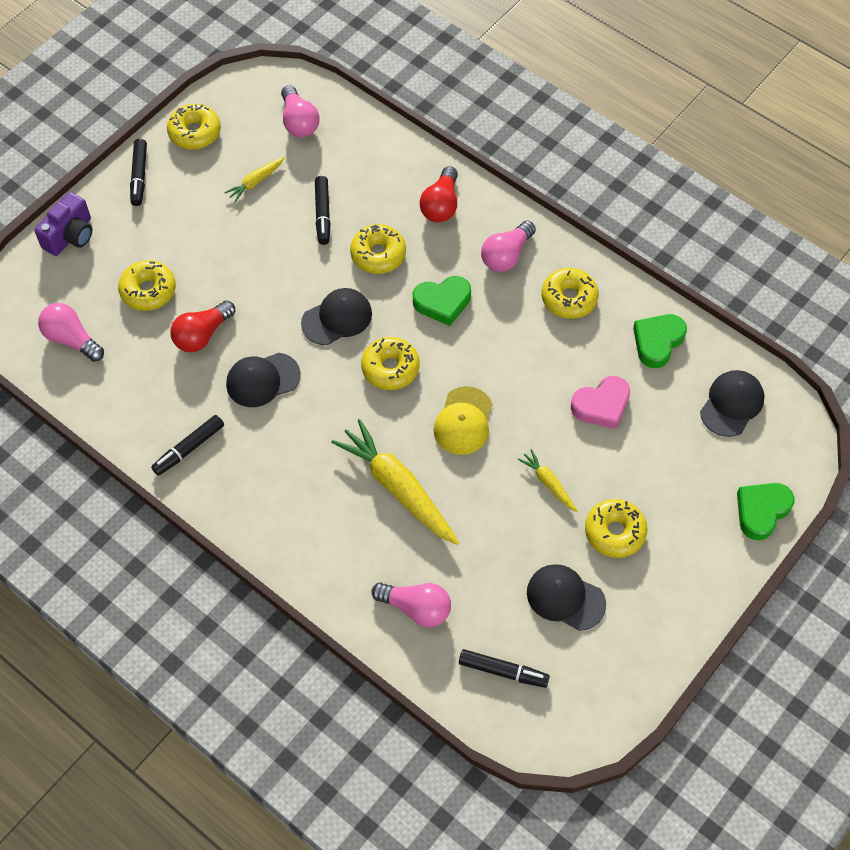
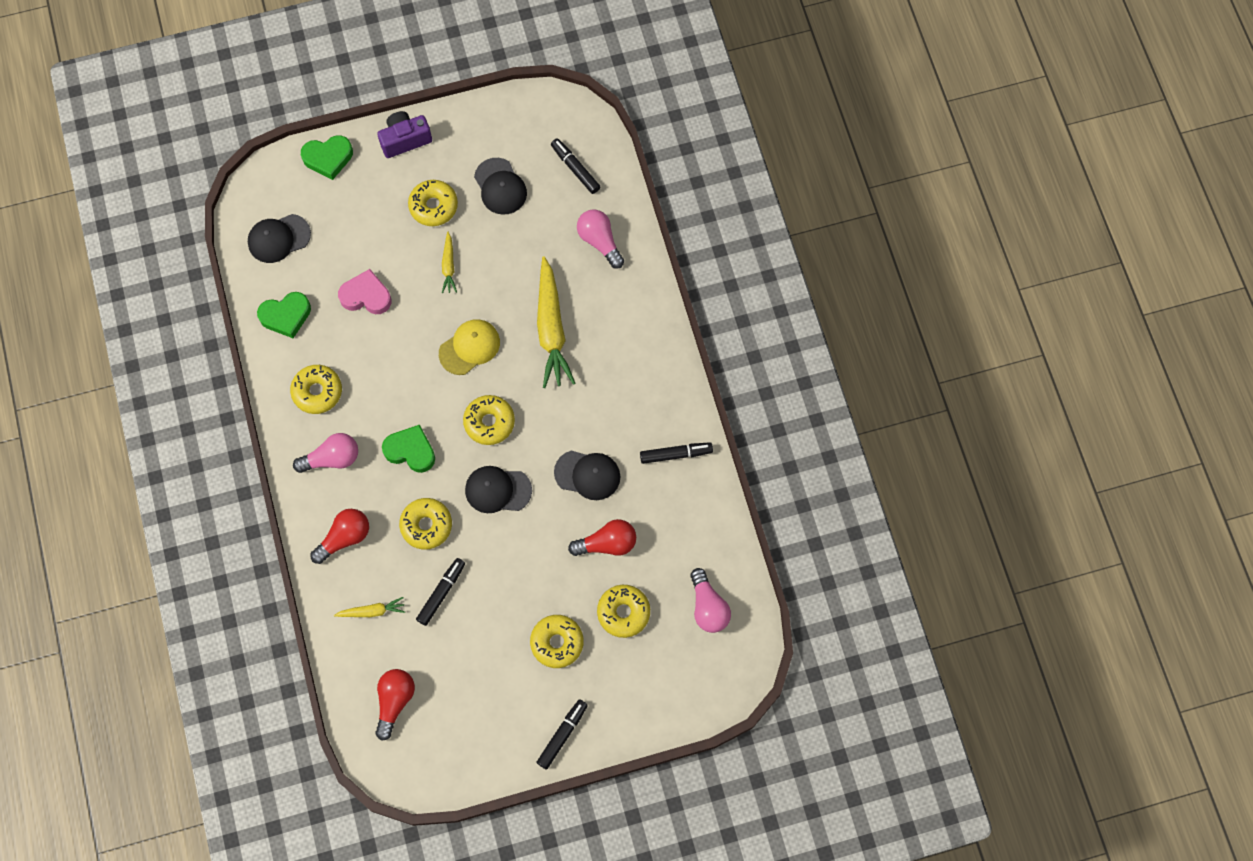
camera: 145 degrees left, 10 degrees up
purple camera [35,192,92,256] -> purple camera moved to [377,111,432,158]
yellow donut [167,104,221,150] -> yellow donut moved to [530,615,584,668]
yellow carrot [224,157,285,202] -> yellow carrot moved to [334,597,405,617]
pink light bulb [281,85,319,137] -> red light bulb [375,669,415,741]

